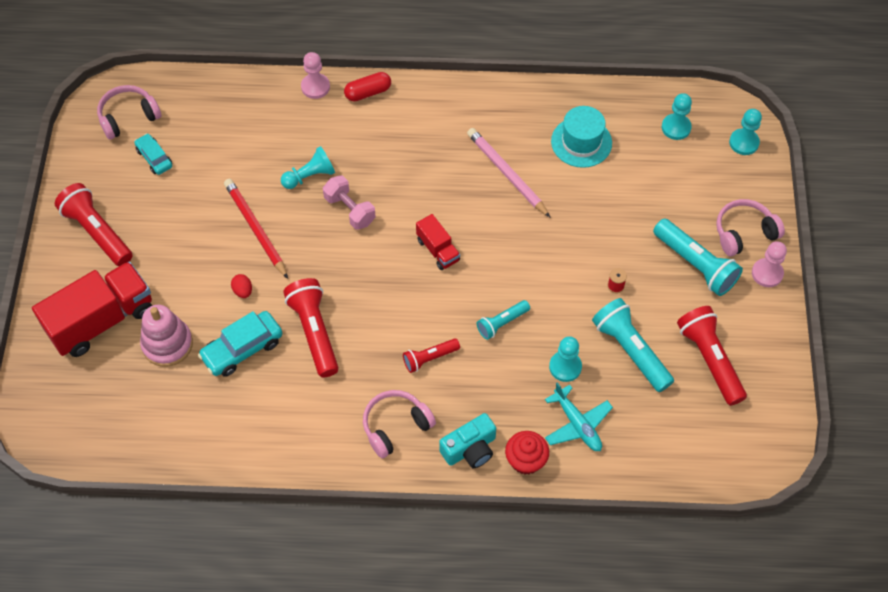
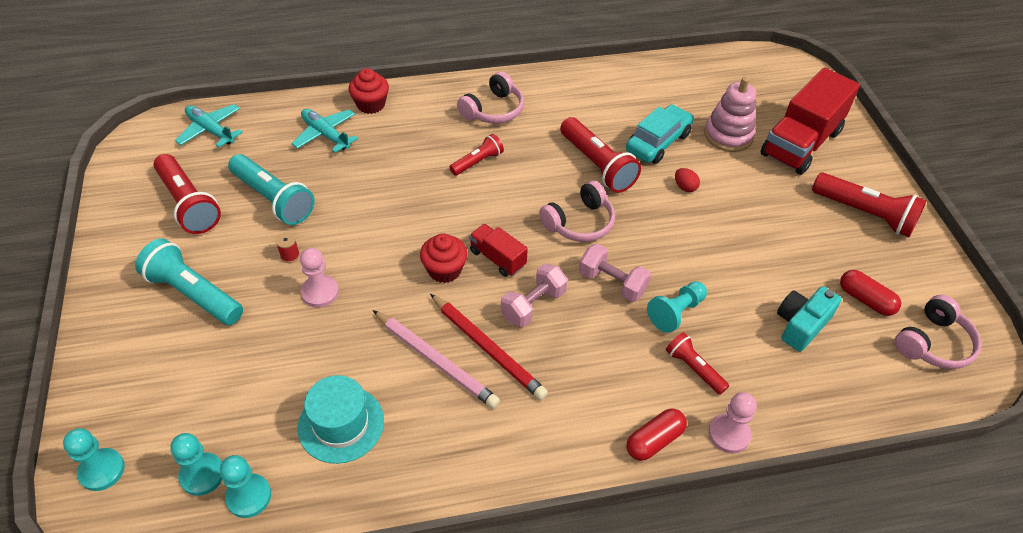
camera: 165 degrees right, 10 degrees down
turquoise car [134,133,172,175] -> red capsule [840,270,901,316]
red pencil [224,179,288,279] -> red pencil moved to [430,294,548,400]
turquoise camera [439,413,496,468] -> turquoise camera moved to [777,286,842,352]
turquoise flashlight [477,300,530,340] -> none
turquoise pawn [549,336,582,382] -> turquoise pawn moved to [220,455,271,518]
pink headphones [716,199,785,256] -> pink headphones moved to [539,181,615,242]
pink pawn [752,241,787,287] -> pink pawn moved to [300,248,339,308]
none -> turquoise plane [175,104,243,147]
none -> red cupcake [420,233,468,283]
none -> pink dumbbell [501,263,568,327]
none -> red flashlight [666,332,729,395]

